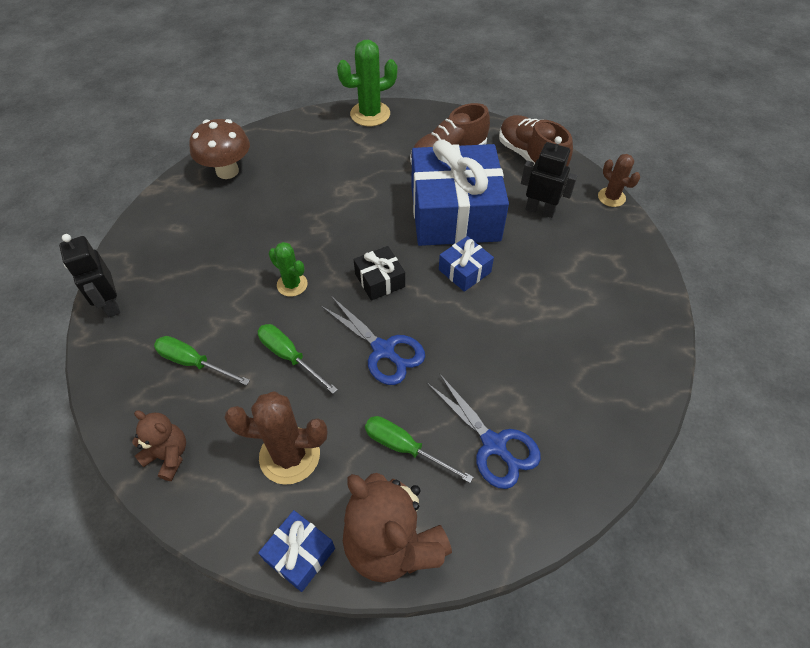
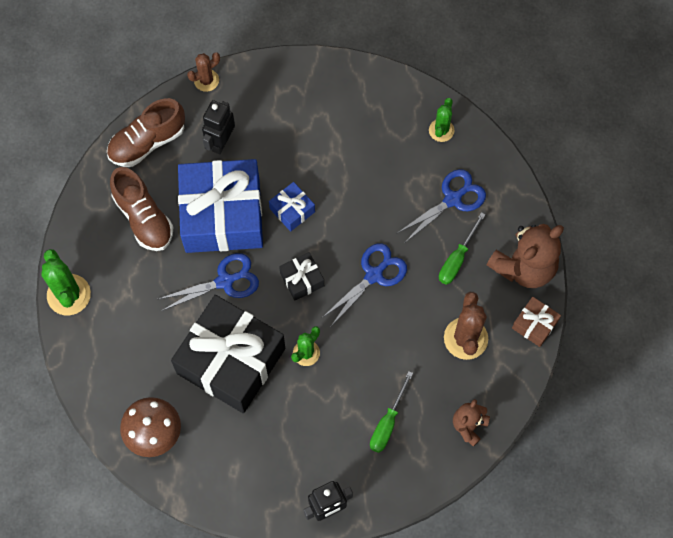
camera: 90 degrees left, 15 degrees up
green screwdriver [258,324,338,394] -> none
blue gift [258,510,335,592] -> brown gift [512,297,561,347]
none -> blue scissors [159,253,259,311]
none -> black gift [171,295,285,413]
none -> green cactus [429,98,454,142]

